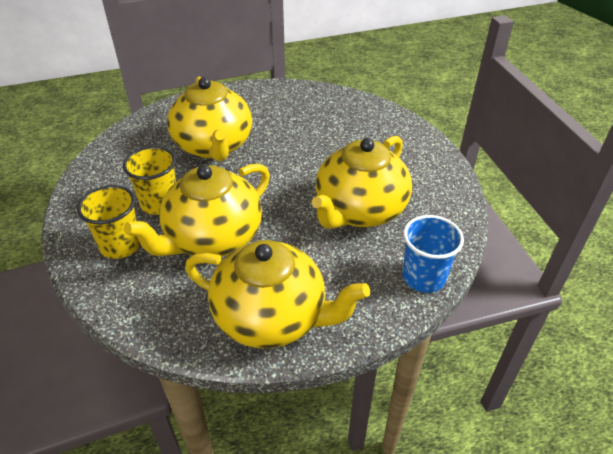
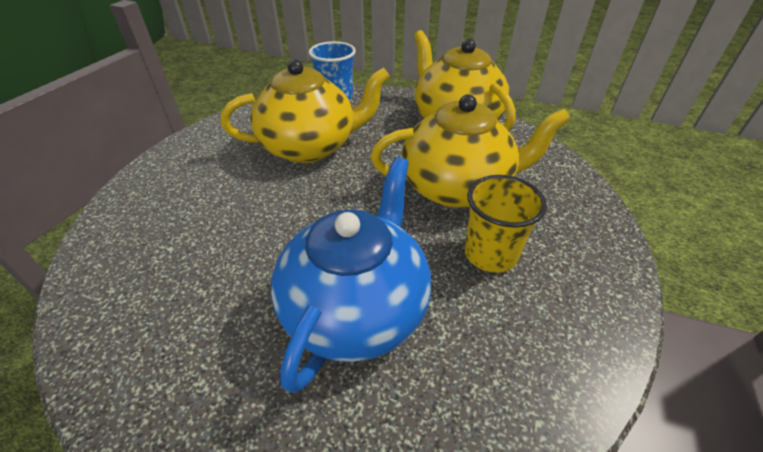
camera: 140 degrees left, 0 degrees up
yellow cup [77,185,140,259] -> none
yellow teapot [167,76,252,161] -> blue teapot [271,157,431,394]

